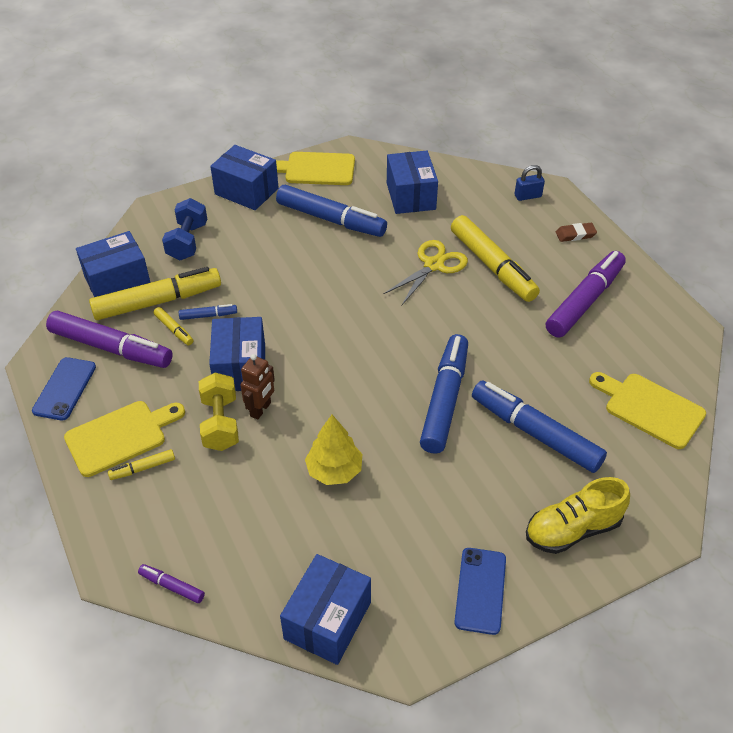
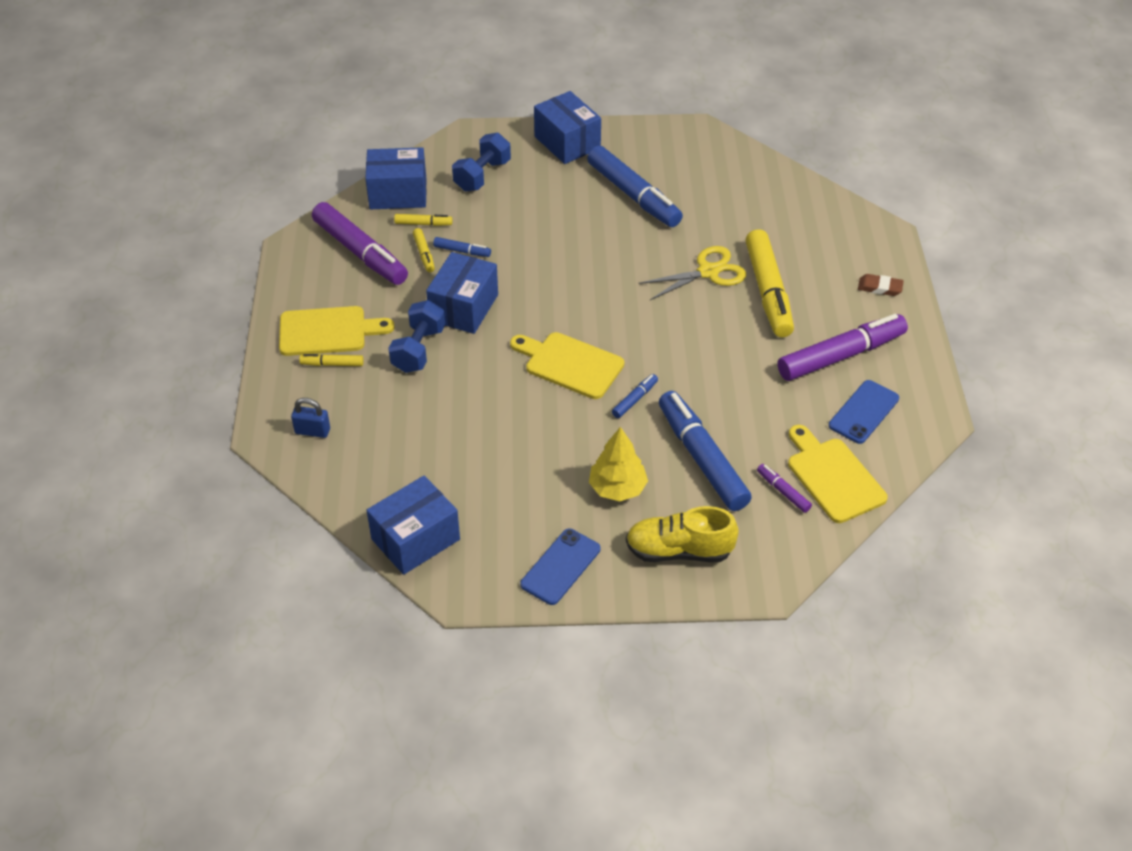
camera: 25 degrees right, 0 degrees up
blue phone [32,357,96,421] -> blue phone moved to [829,380,899,444]
yellow marker [89,267,221,320] -> yellow marker [394,214,453,226], size x0.44
purple marker [138,564,205,603] -> purple marker moved to [757,464,812,513]
yellow dumbbell [199,373,239,451] -> blue dumbbell [388,300,445,373]
brown robot [241,354,275,420] -> none
yellow cutting board [276,152,355,185] -> yellow cutting board moved to [510,332,624,399]
yellow tree [305,415,362,485] -> yellow tree moved to [589,427,648,501]
blue box [387,151,438,214] -> none
blue marker [420,334,468,454] -> blue marker [612,374,658,418], size x0.44
blue padlock [515,165,545,201] -> blue padlock moved to [291,398,330,438]

